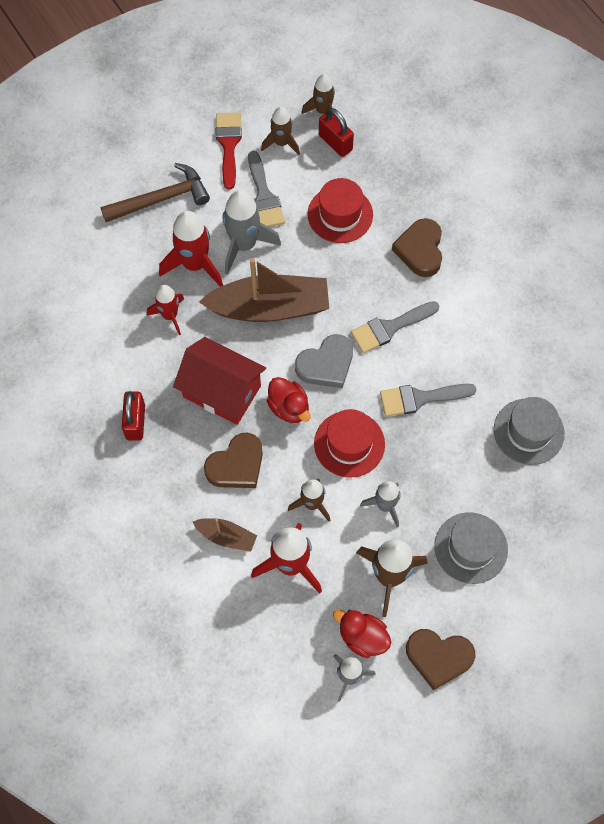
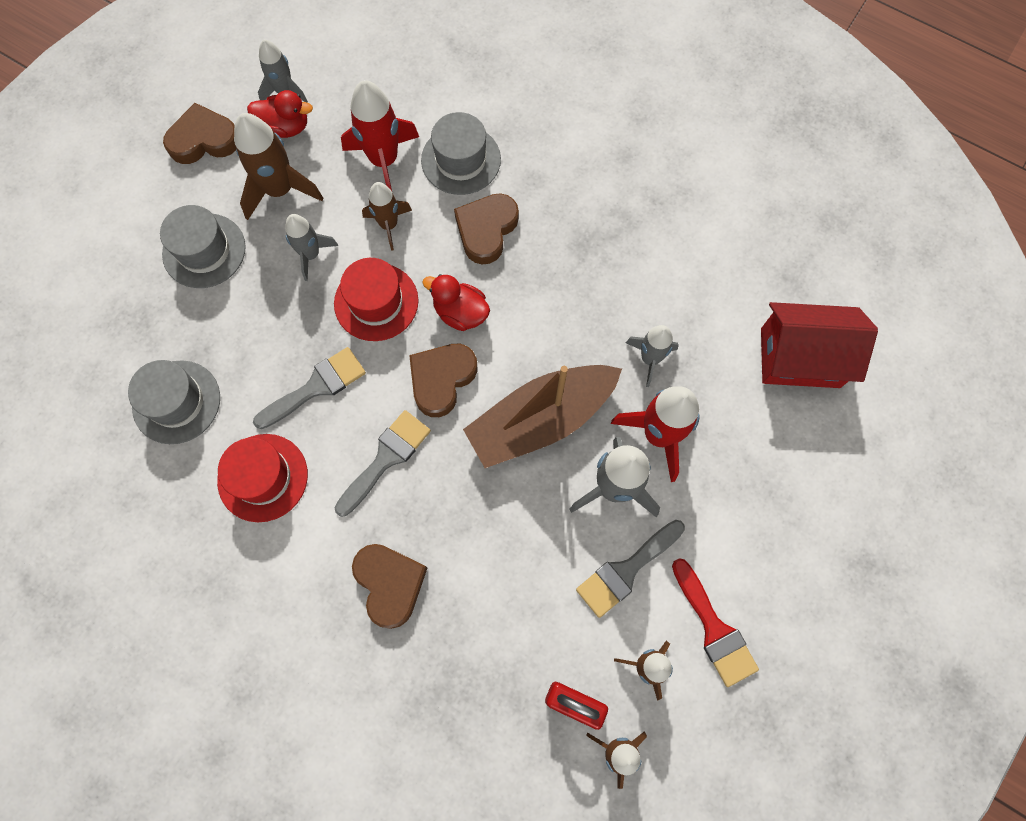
camera: 155 degrees right, 5 degrees up
brown hammer [100,163,210,222] -> none
red padlock [122,391,145,441] -> none
red rocket [147,285,184,335] -> grey rocket [626,325,679,387]
red house [173,337,266,425] -> red house moved to [761,302,878,388]
brown boat [193,518,257,552] -> grey hat [421,112,501,195]
grey brush [248,151,285,227] -> grey brush turned 90 degrees counterclockwise [576,520,685,618]
grey heart [295,334,353,388] -> brown heart [409,344,477,417]
red hat [308,178,373,243] -> red hat moved to [217,434,308,522]

